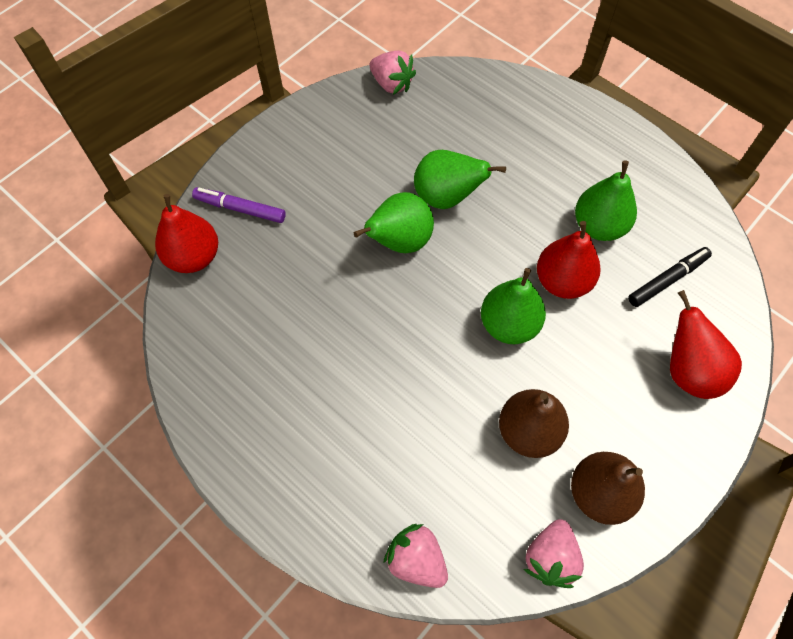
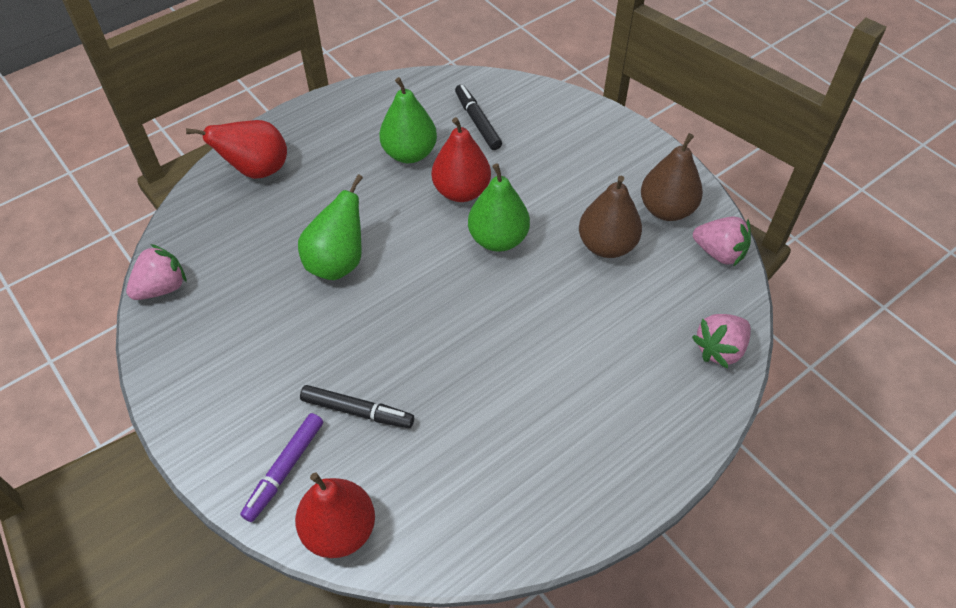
camera: 80 degrees left, 10 degrees down
green pear [354,192,434,253] -> none
red pear [670,290,742,399] -> red pear moved to [186,120,287,179]
none -> black marker [300,385,414,428]

